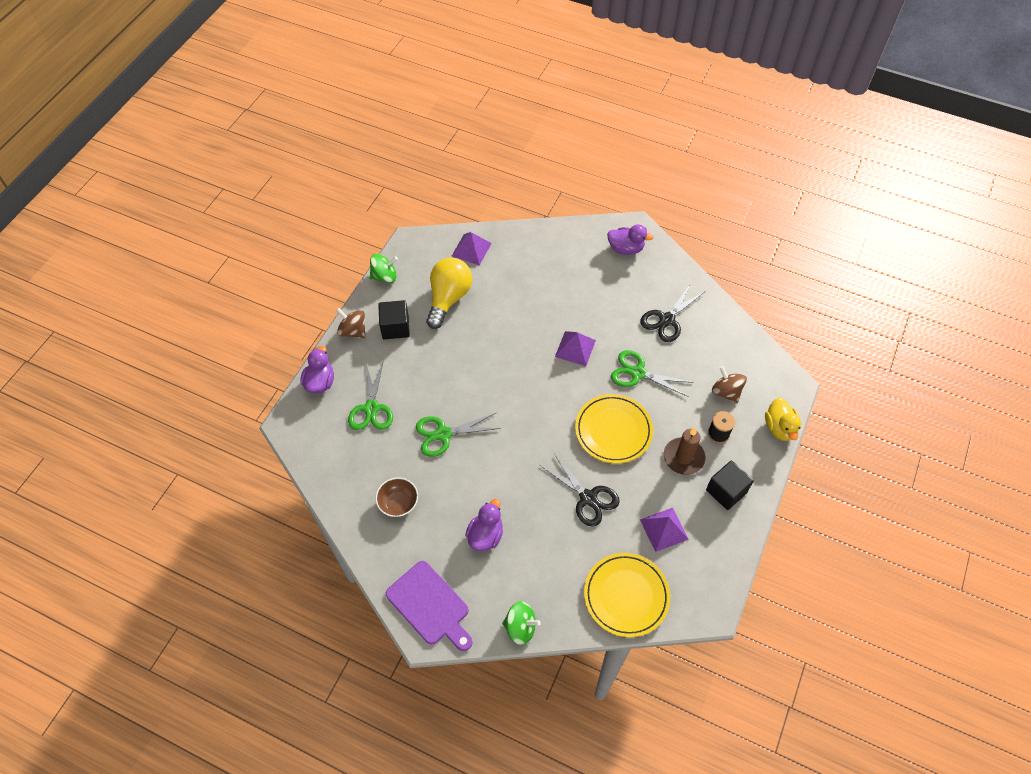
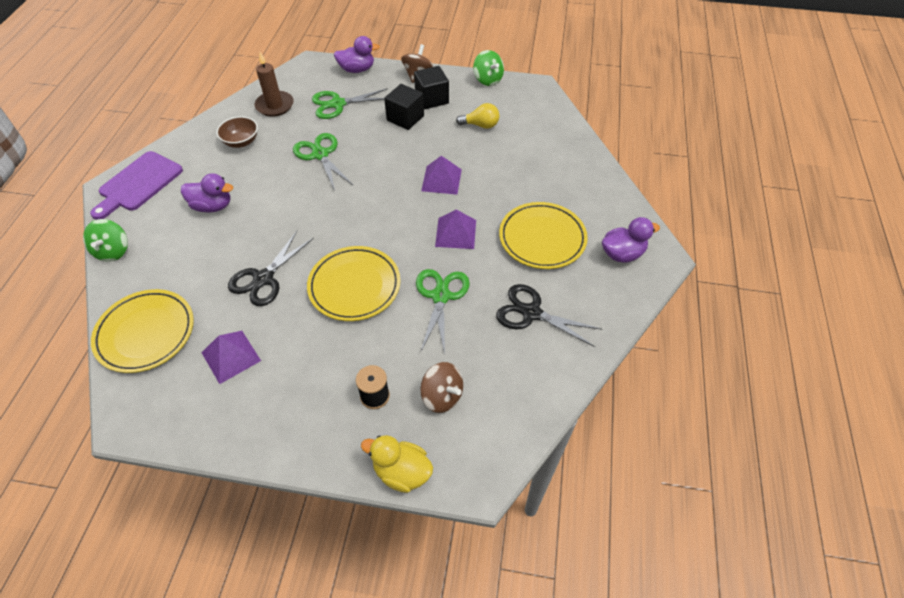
camera: 75 degrees right, 5 degrees down
yellow light bulb [426,257,472,329] -> yellow light bulb [456,103,500,129], size x0.55
purple pyramid [452,232,492,266] -> purple pyramid moved to [421,156,462,195]
purple duck [607,224,654,255] -> purple duck turned 105 degrees counterclockwise [602,217,660,263]
brown candle [664,427,705,475] -> brown candle moved to [255,52,294,117]
black cube [706,460,754,510] -> black cube moved to [384,84,424,130]
brown spinning top [712,366,747,403] -> brown spinning top turned 90 degrees clockwise [420,362,463,413]
yellow duck [765,398,801,441] -> yellow duck turned 45 degrees clockwise [361,435,433,493]
none -> yellow plate [499,202,588,269]

